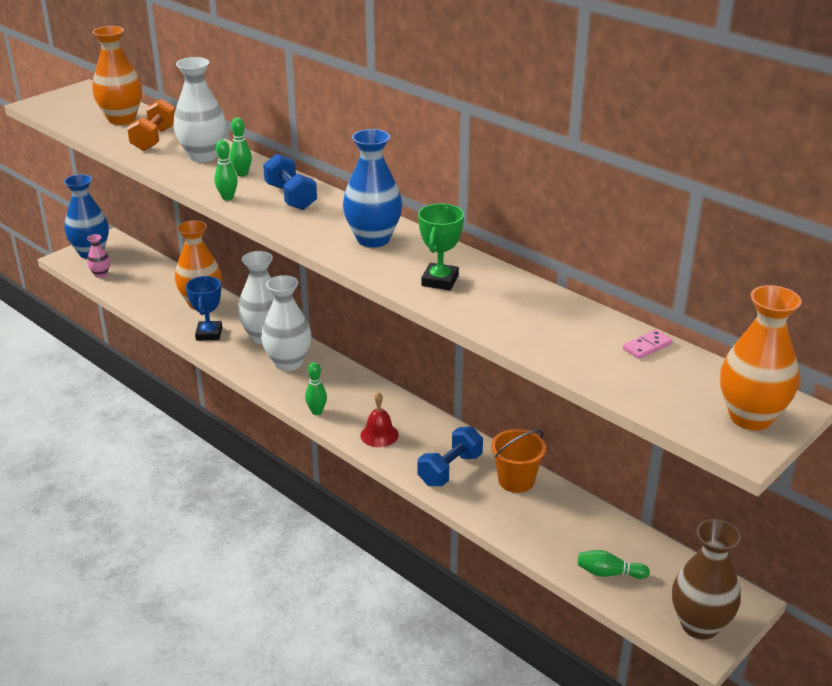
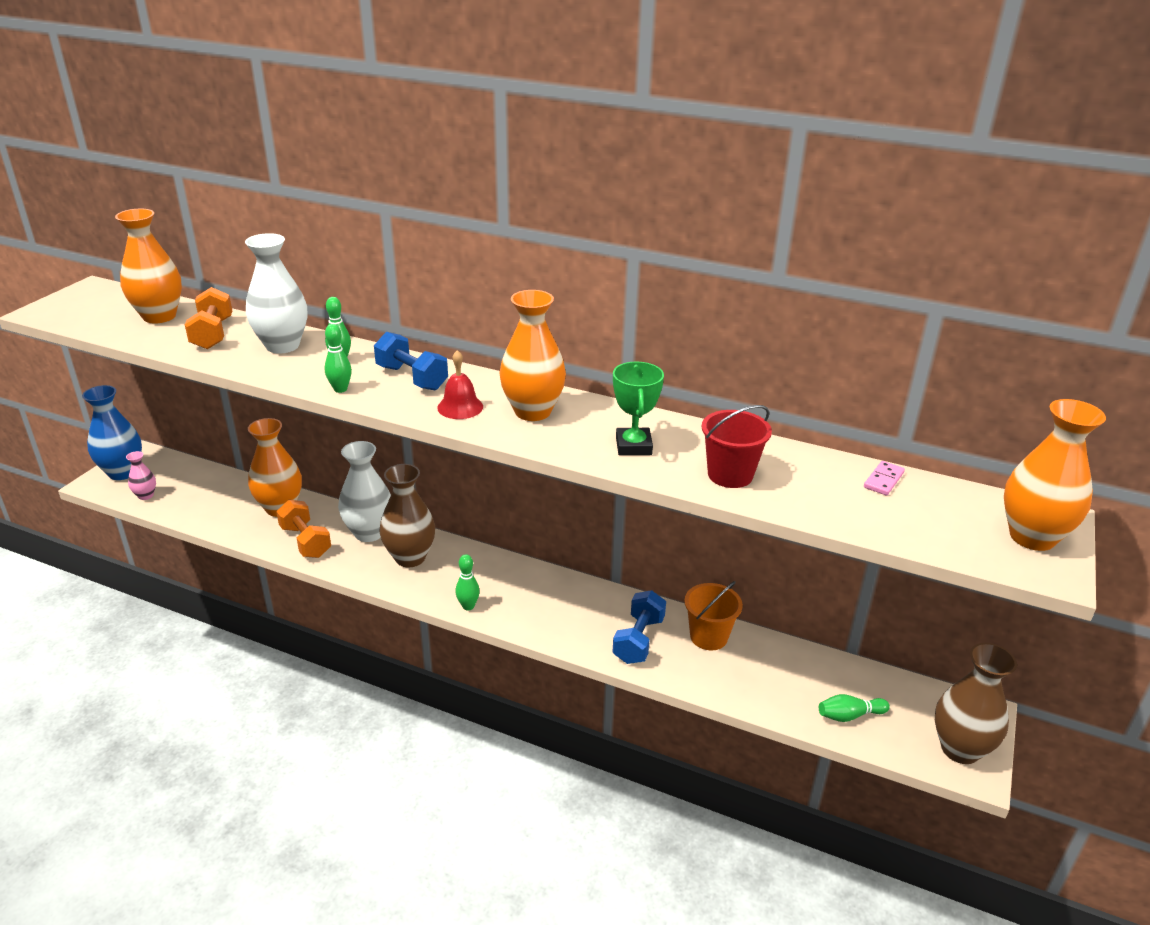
camera: 20 degrees left, 0 degrees up
blue trophy [186,276,222,340] -> orange dumbbell [276,500,331,558]
white vase [261,275,311,371] -> brown vase [379,464,435,567]
blue vase [343,129,402,247] -> orange vase [499,290,566,421]
red bell [360,392,399,447] -> red bell moved to [437,350,483,419]
none -> red bucket [701,405,772,488]

